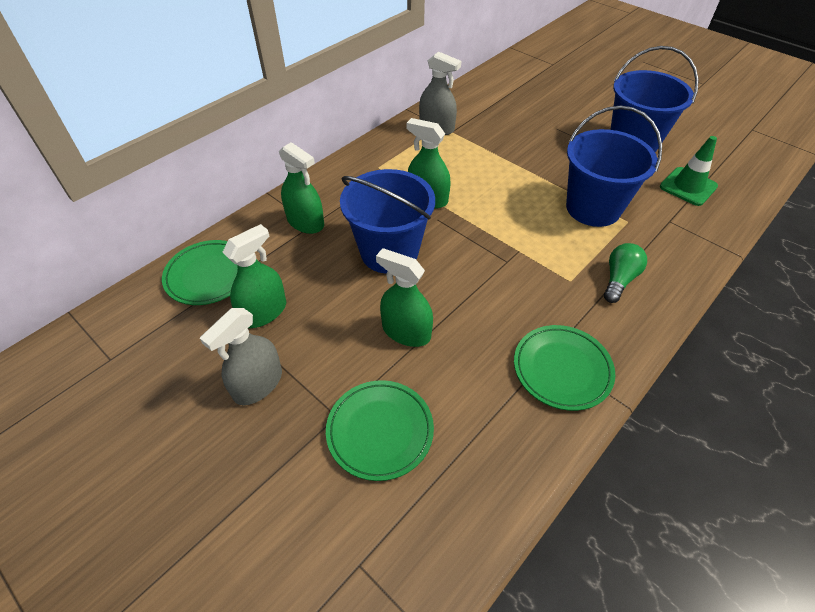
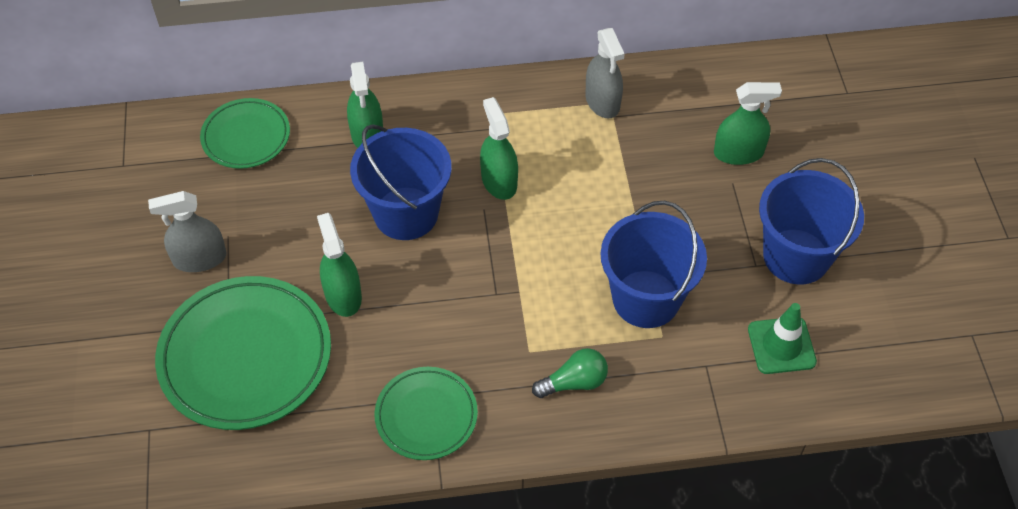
camera: 40 degrees right, 5 degrees up
green spray bottle [222,224,286,328] -> green spray bottle moved to [714,82,782,165]
green plate [326,380,434,481] -> green plate [155,276,331,430], size x1.74

